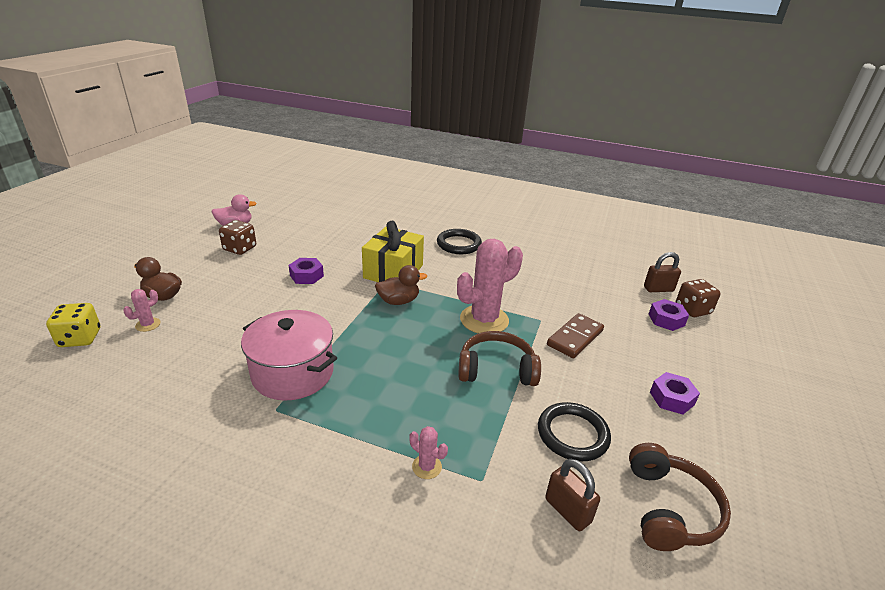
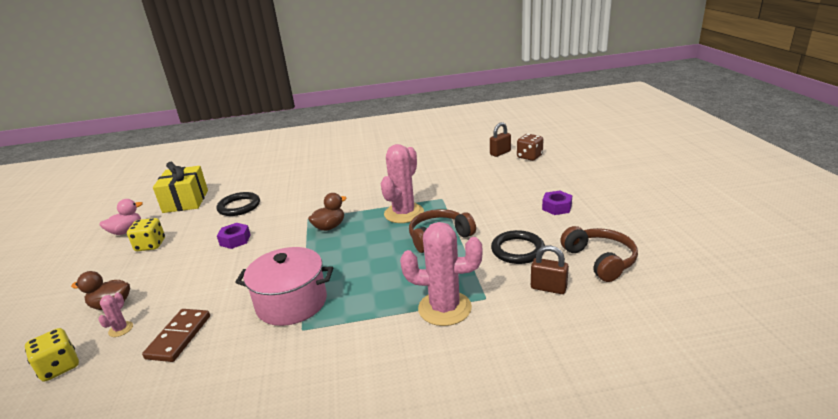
camera: 25 degrees left, 5 degrees down
brown dice [219,220,256,255] -> yellow dice [127,218,165,251]
yellow gift [362,221,424,282] -> yellow gift moved to [153,162,208,213]
pink cactus [409,426,448,479] -> pink cactus [400,222,482,326], size x2.29
black ring [437,229,482,254] -> black ring moved to [216,192,260,216]
brown domino [547,313,604,358] -> brown domino moved to [142,309,210,362]
purple nut [649,299,689,331] -> none

